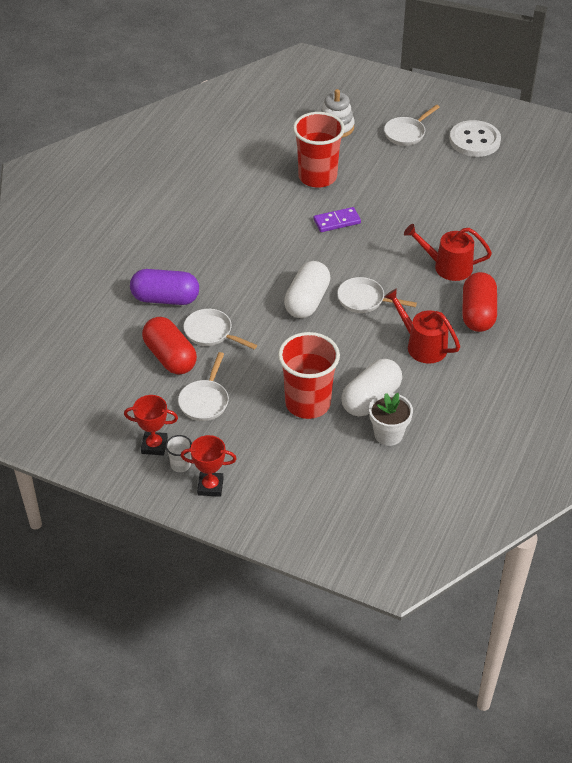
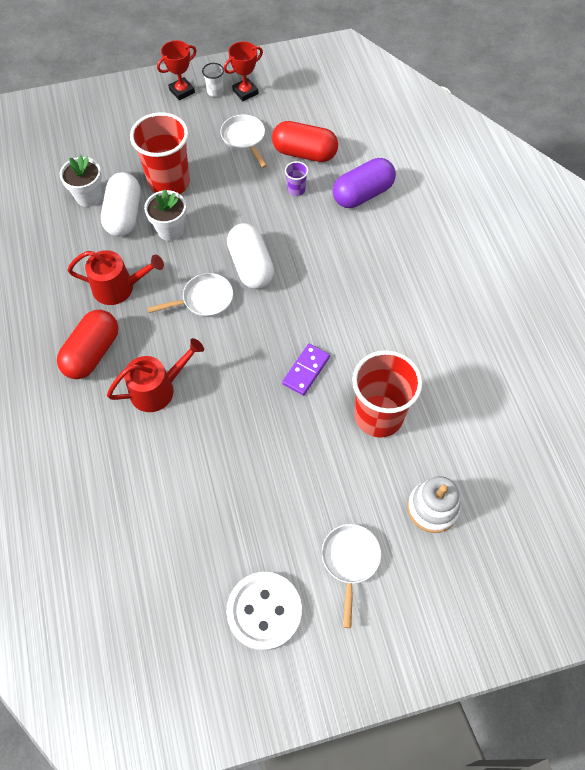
camera: 140 degrees right, 15 degrees up
white pan [183,309,257,349] -> purple cup [285,161,309,196]
red capsule [462,272,497,332] -> red capsule turned 60 degrees clockwise [57,310,118,379]
none -> white flower pot [144,189,186,241]

